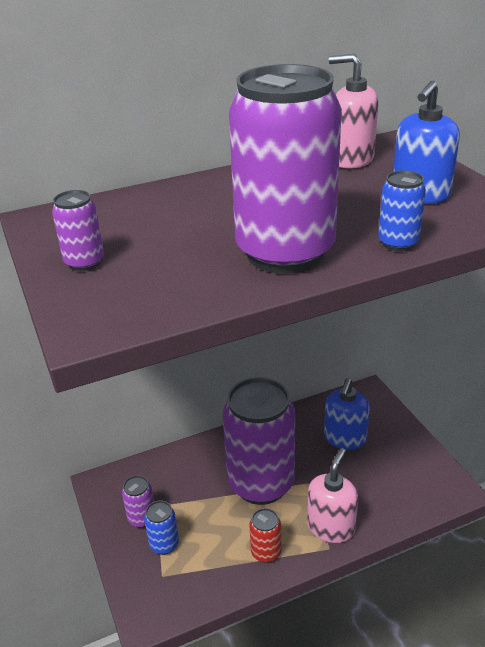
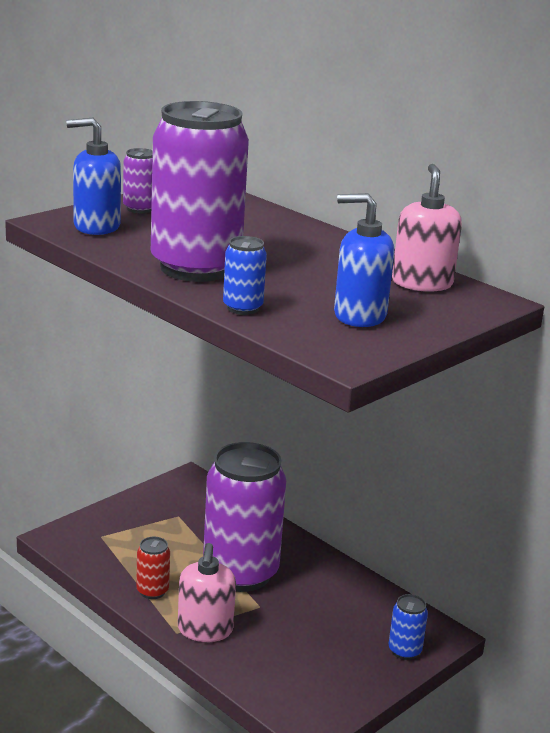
camera: 65 degrees right, 10 degrees down
purple can [122,475,154,528] -> none
blue can [144,500,179,555] -> blue can moved to [388,594,428,660]
pink soap dispenser [307,448,358,543] -> pink soap dispenser turned 90 degrees clockwise [178,543,236,642]
blue soap dispenser [324,378,370,450] -> blue soap dispenser moved to [66,118,121,235]

